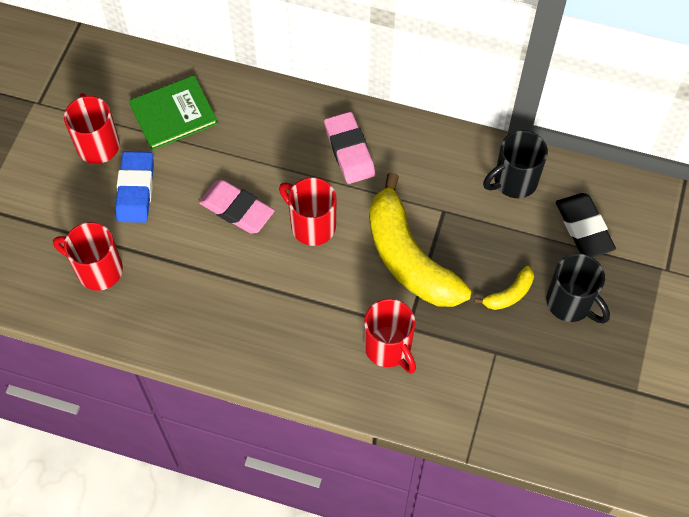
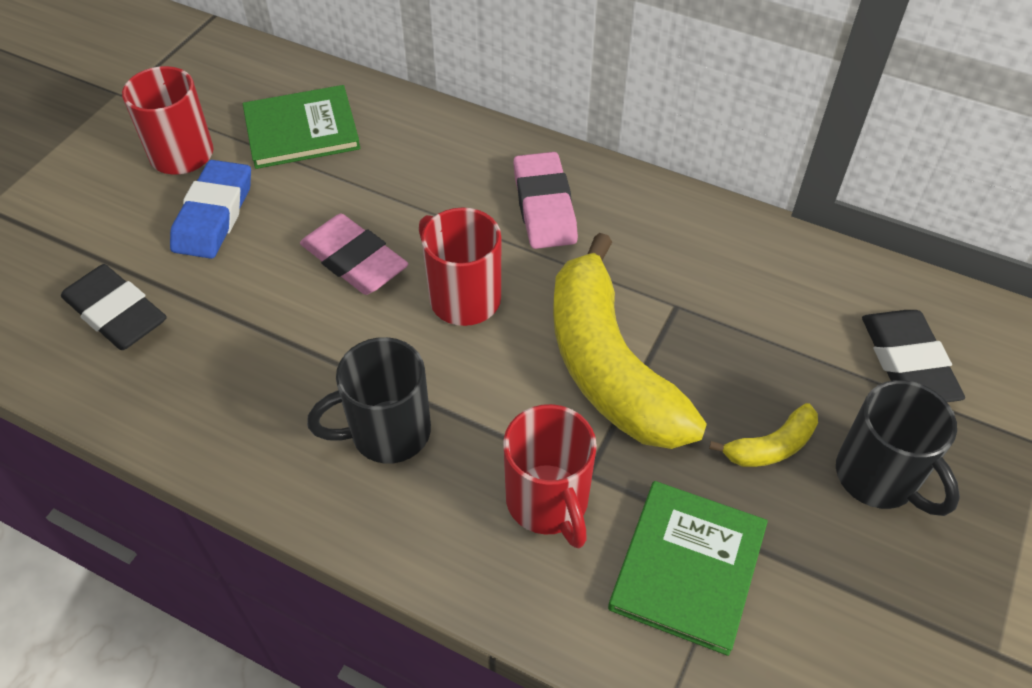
camera: 10 degrees right, 10 degrees down
red mug [53,222,123,291] -> black eraser [61,264,167,350]
black mug [483,130,548,198] -> black mug moved to [307,337,431,464]
none -> green book [608,481,768,656]

